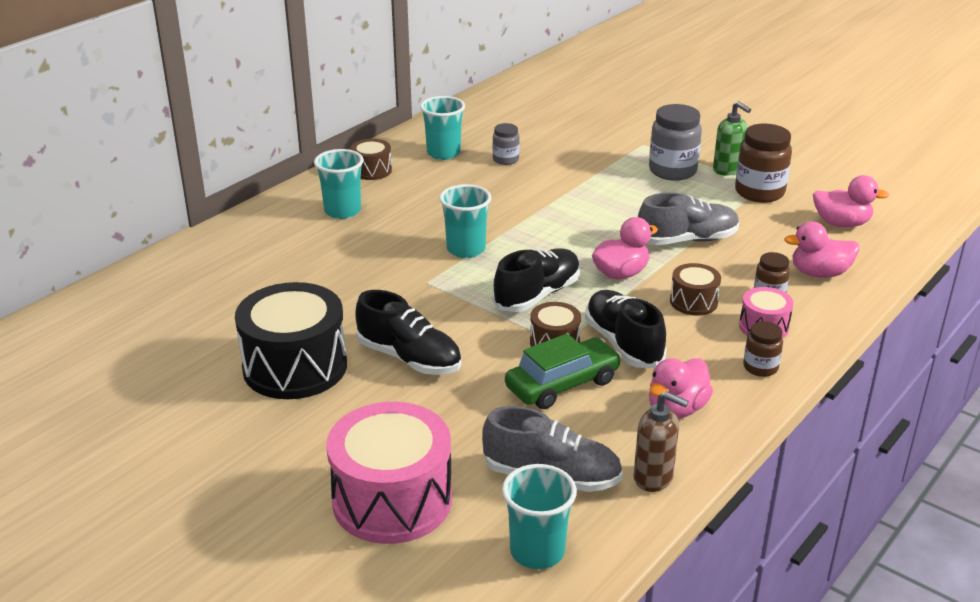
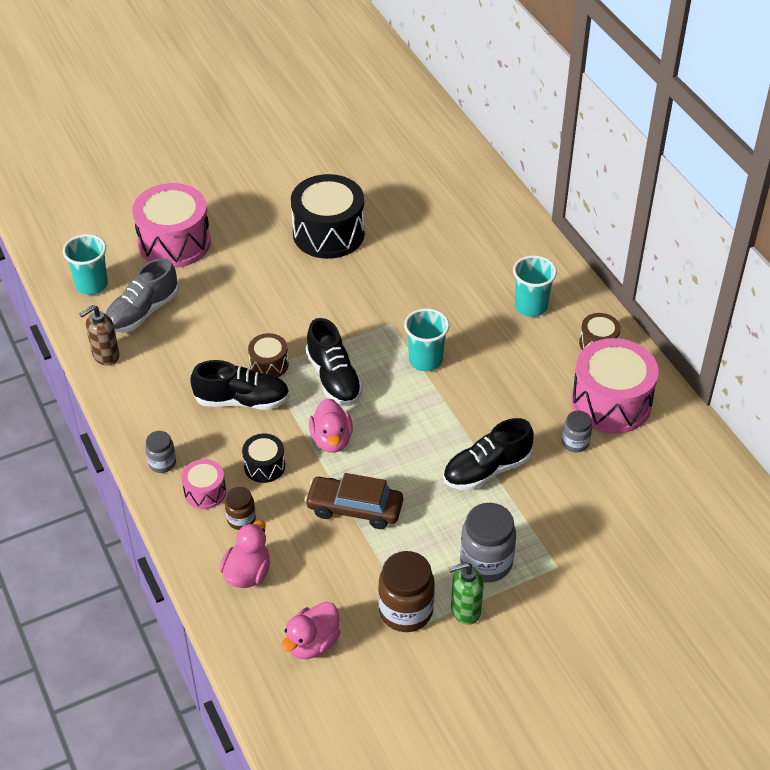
camera: 115 degrees right, 15 degrees up
black shoe [355,290,461,375] -> black shoe moved to [443,418,534,490]
turquoise cup [420,96,465,160] -> pink drum [571,338,659,434]
green car [505,334,622,409] -> none
grey shoe [638,192,739,245] -> brown car [305,473,403,529]
pink duck [649,358,713,418] -> none
brown drum [670,263,721,316] -> black drum [242,434,285,483]
brown jar [743,321,783,377] -> grey jar [145,431,176,473]

